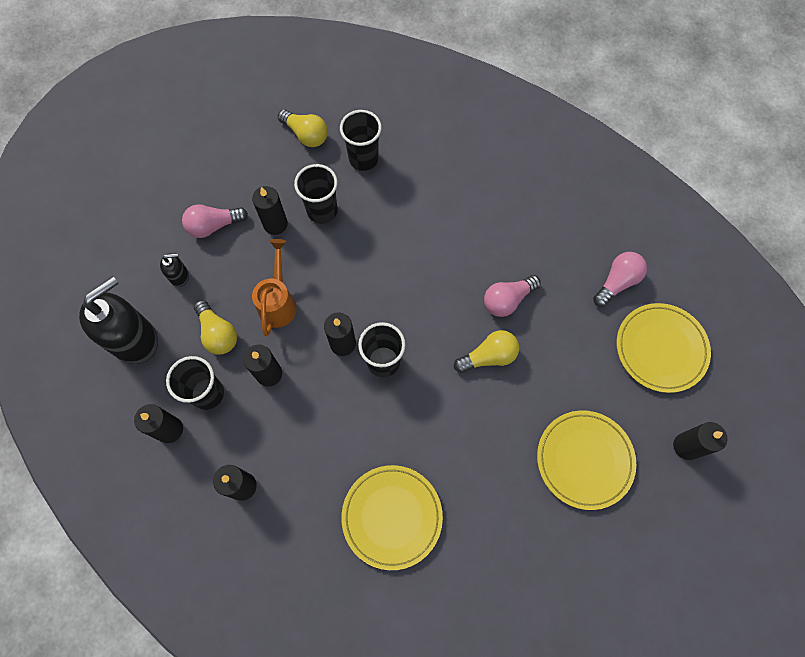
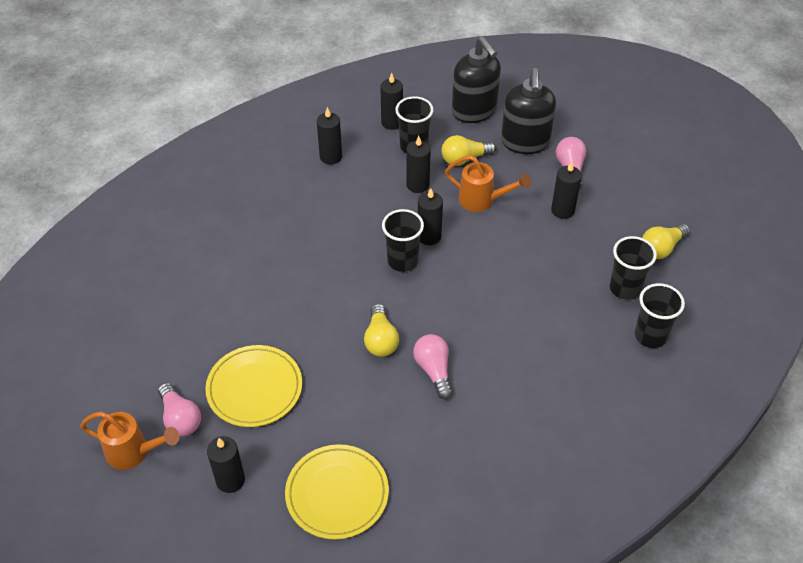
camera: 105 degrees right, 20 degrees down
black soap dispenser [160,253,189,287] -> black soap dispenser [501,68,556,154], size x2.25
black cup [294,164,338,224] -> black cup moved to [635,283,685,348]
yellow plate [342,465,443,570] -> none
pink light bulb [593,252,647,307] -> pink light bulb moved to [158,383,201,437]
none -> orange watering can [80,411,179,470]

